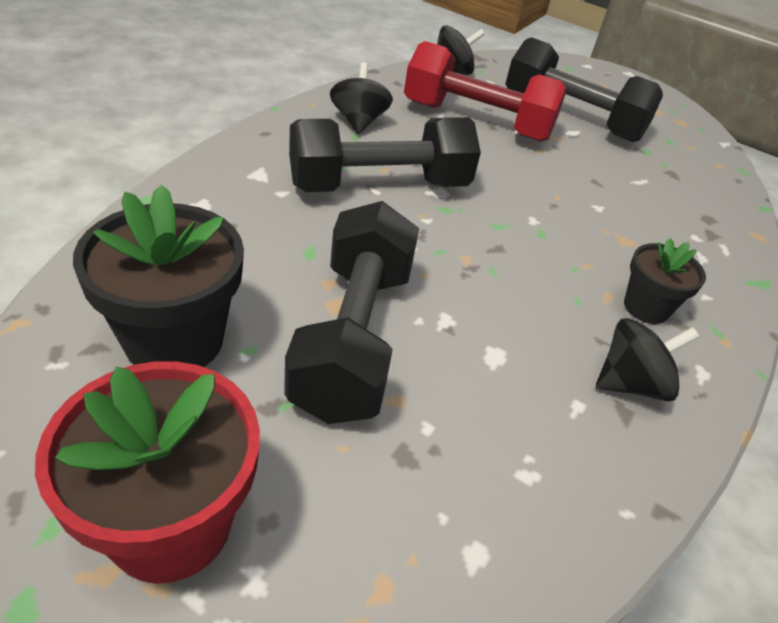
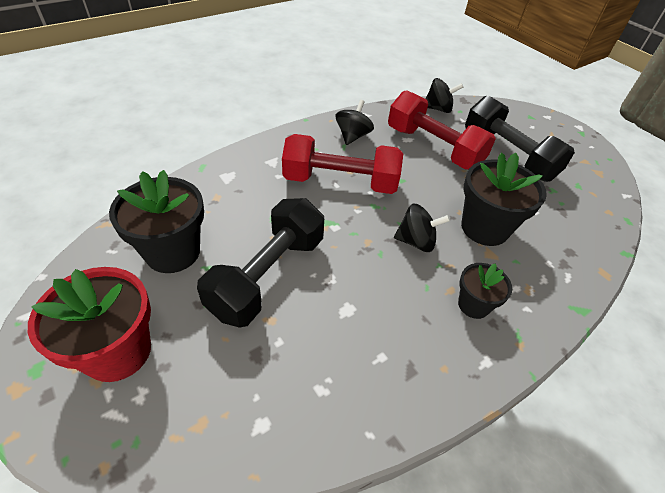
camera: 25 degrees right, 5 degrees up
black dumbbell [289,117,481,192] -> red dumbbell [282,134,403,194]
black spinning top [596,318,699,401] -> black spinning top moved to [394,204,450,252]
none -> black flower pot [461,152,547,246]

